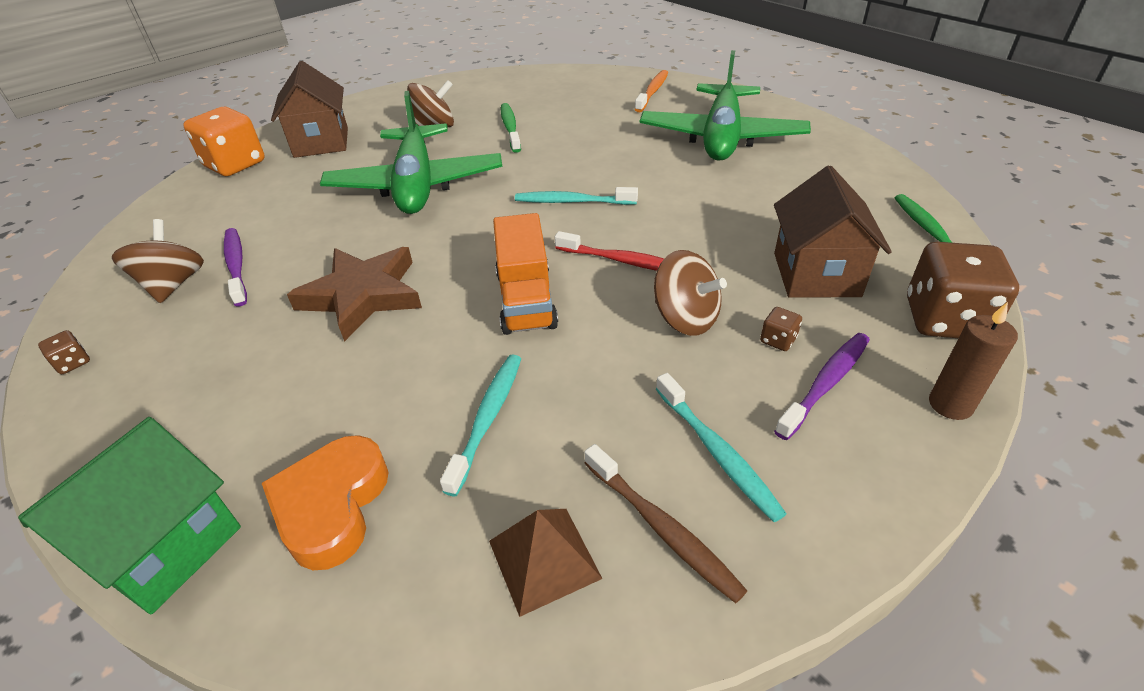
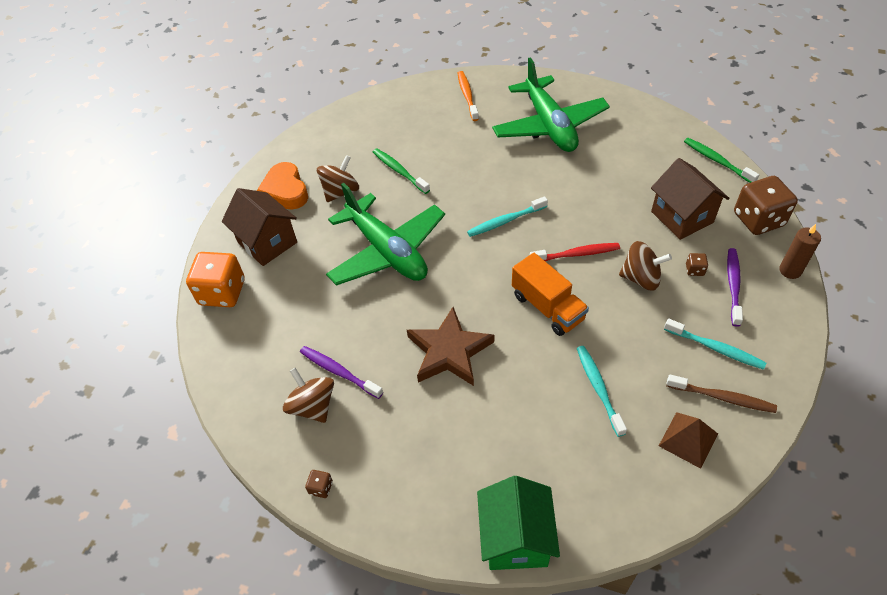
camera: 30 degrees left, 10 degrees up
orange heart [262,435,388,570] -> orange heart moved to [257,162,308,210]

